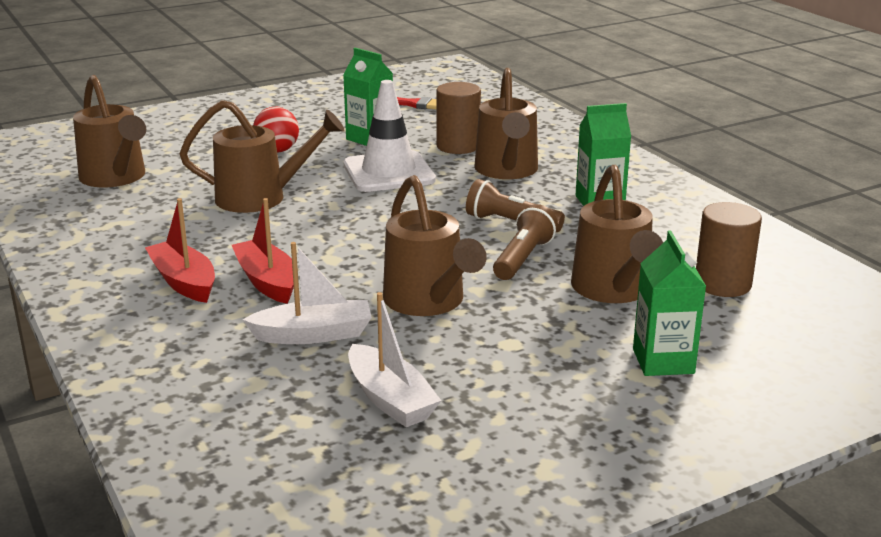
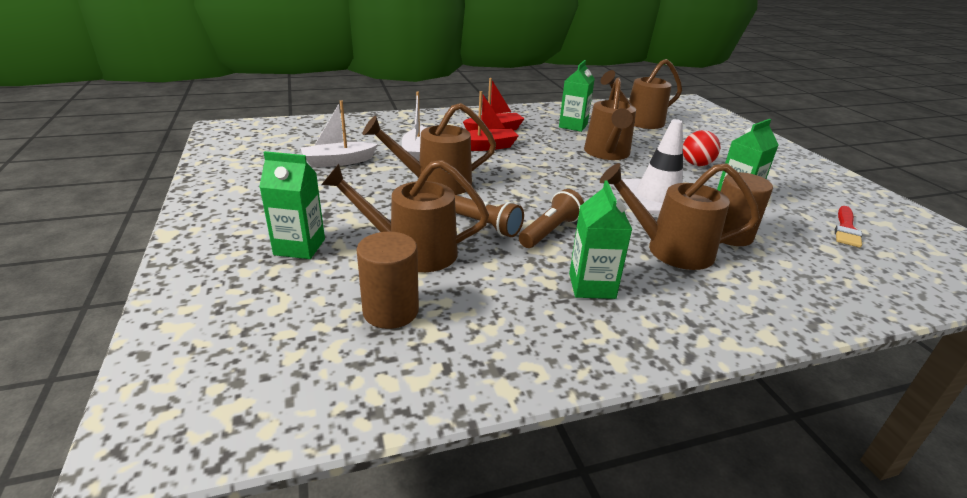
camera: 100 degrees right, 5 degrees up
none -> green carton [559,60,595,132]

